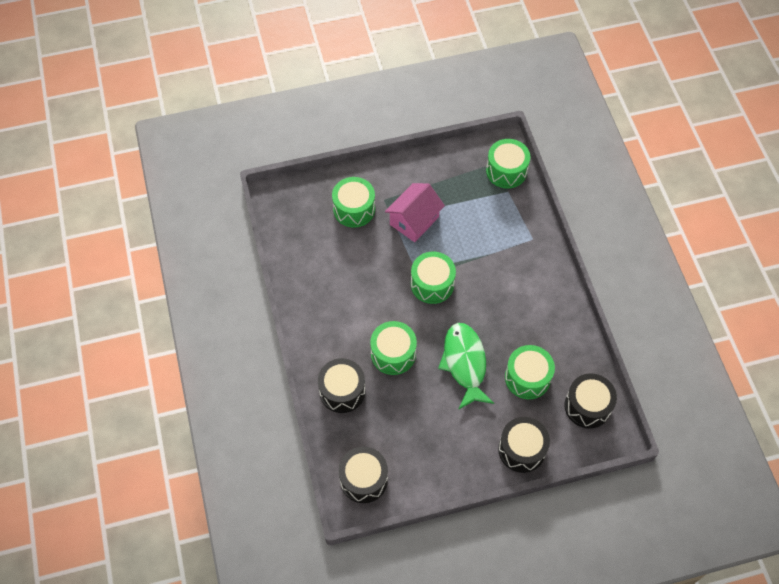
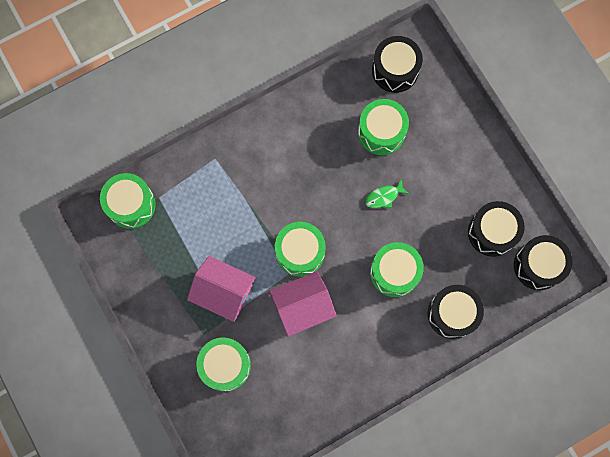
camera: 105 degrees left, 15 degrees up
green fish [438,323,494,409] -> green fish [365,179,409,208], size x0.46
black drum [498,417,550,473] -> black drum moved to [468,201,525,257]
none -> pink house [269,271,337,337]

